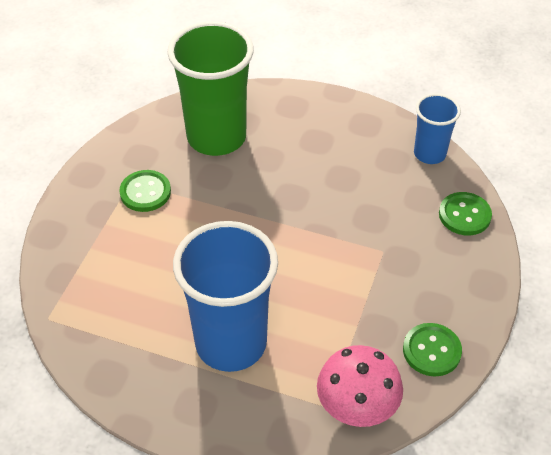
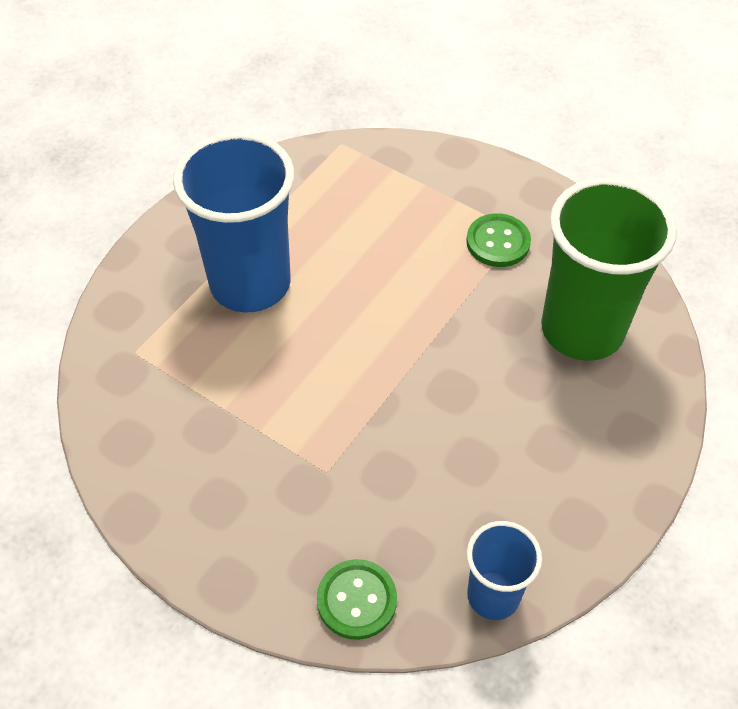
camera: 105 degrees right, 5 degrees up
pink mushroom [317,345,403,427] -> none
green button [403,323,462,376] -> none

